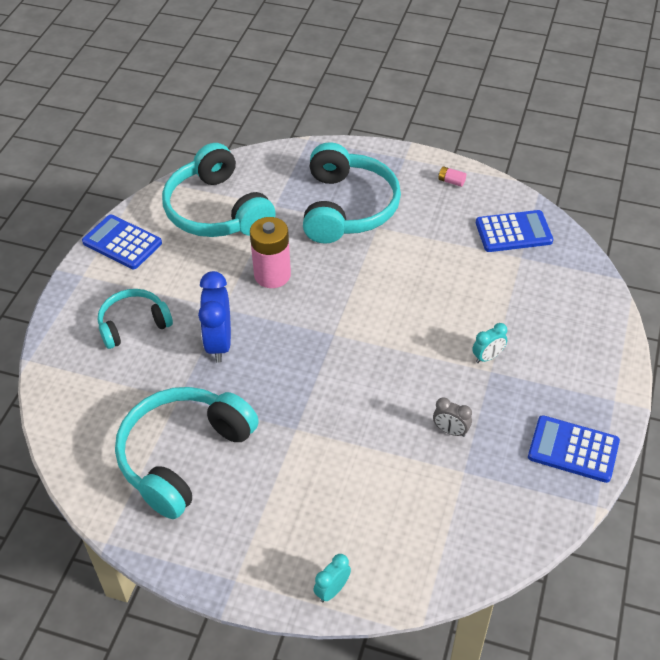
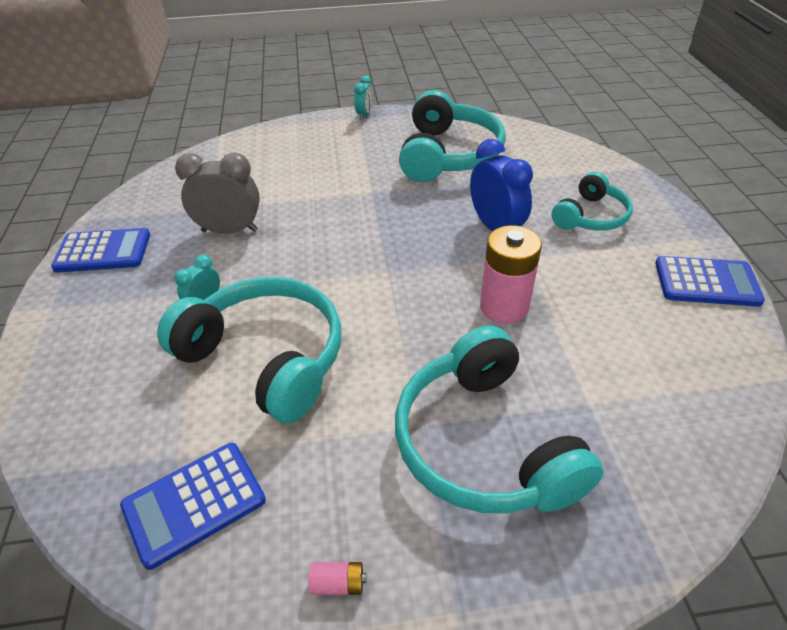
camera: 155 degrees right, 5 degrees down
turquoise headphones [162,143,276,237] -> turquoise headphones moved to [157,277,341,424]
turquoise clock [313,554,351,603] -> turquoise clock moved to [354,76,373,120]
grey clock [433,397,472,437] -> grey clock [175,152,260,234], size x1.87

